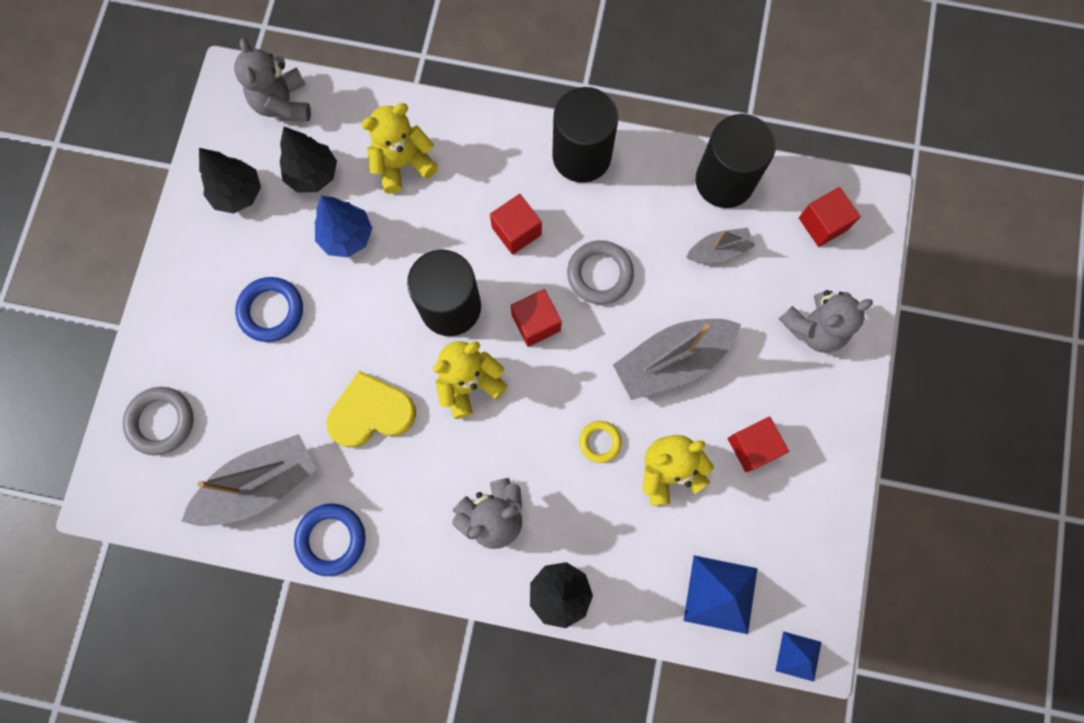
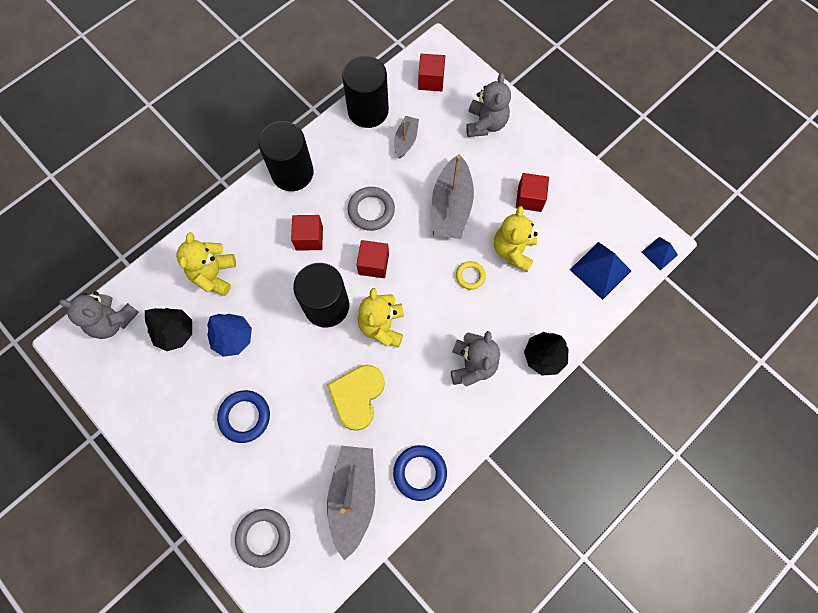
camera: 55 degrees left, 5 degrees down
black tree [199,148,261,214] -> none

